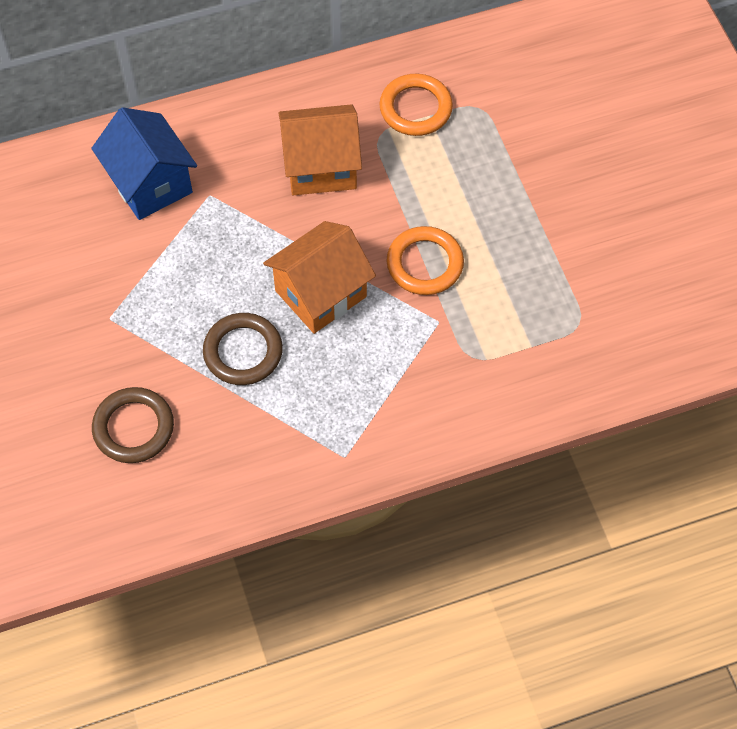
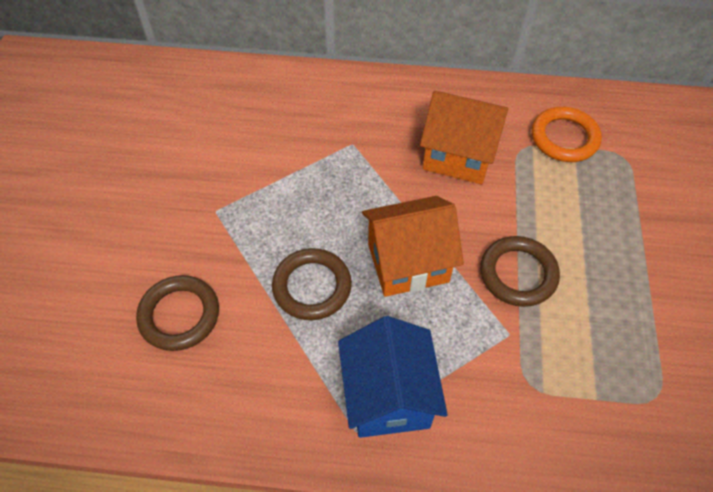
camera: 25 degrees right, 5 degrees down
blue house [91,107,197,220] -> blue house moved to [338,316,448,438]
orange ring [387,226,464,295] -> brown ring [480,236,560,307]

